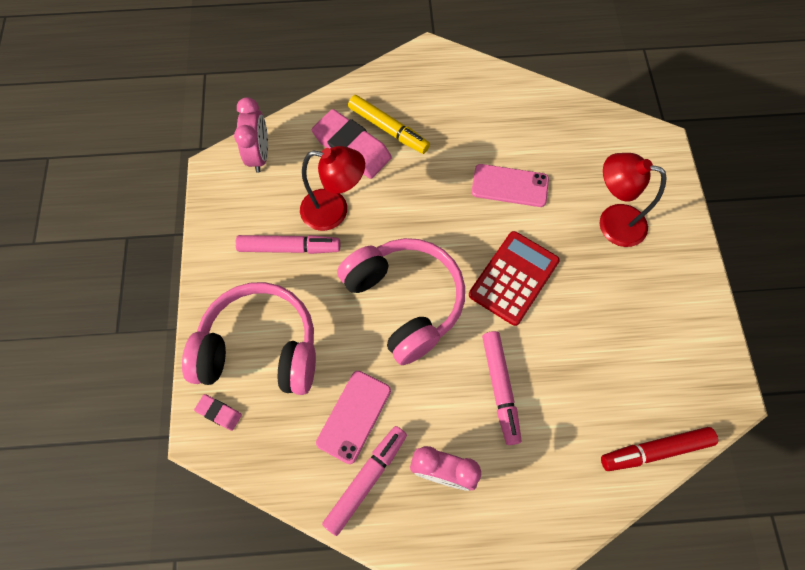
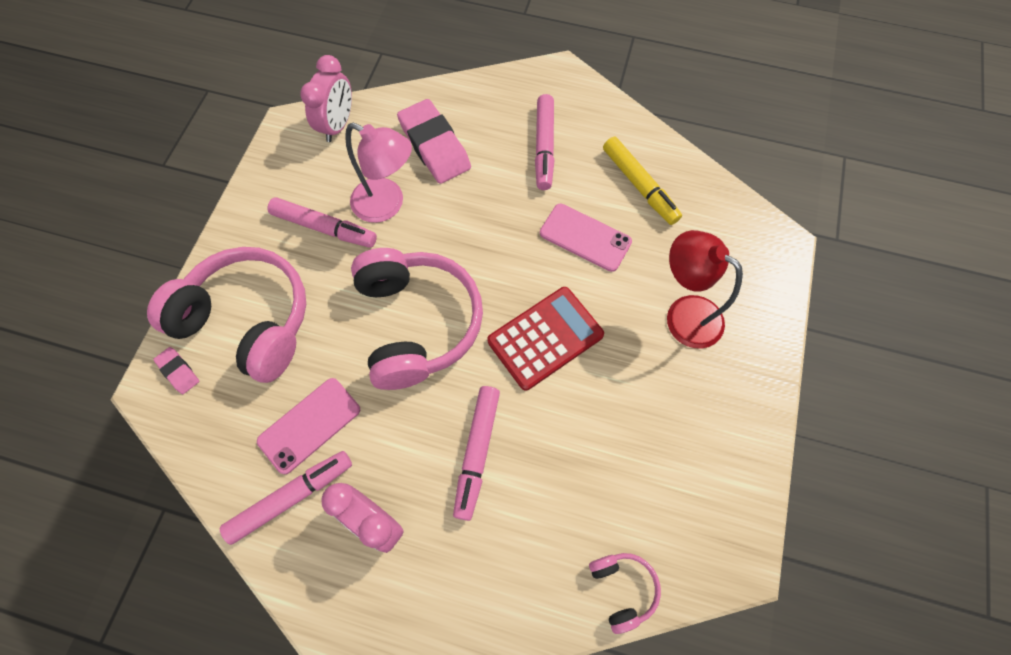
camera: 20 degrees right, 0 degrees up
red lamp [300,146,365,231] -> pink lamp [345,123,412,223]
yellow marker [348,95,430,154] -> yellow marker moved to [603,137,682,225]
red marker [601,427,718,471] -> pink headphones [589,553,661,634]
none -> pink marker [535,94,555,190]

